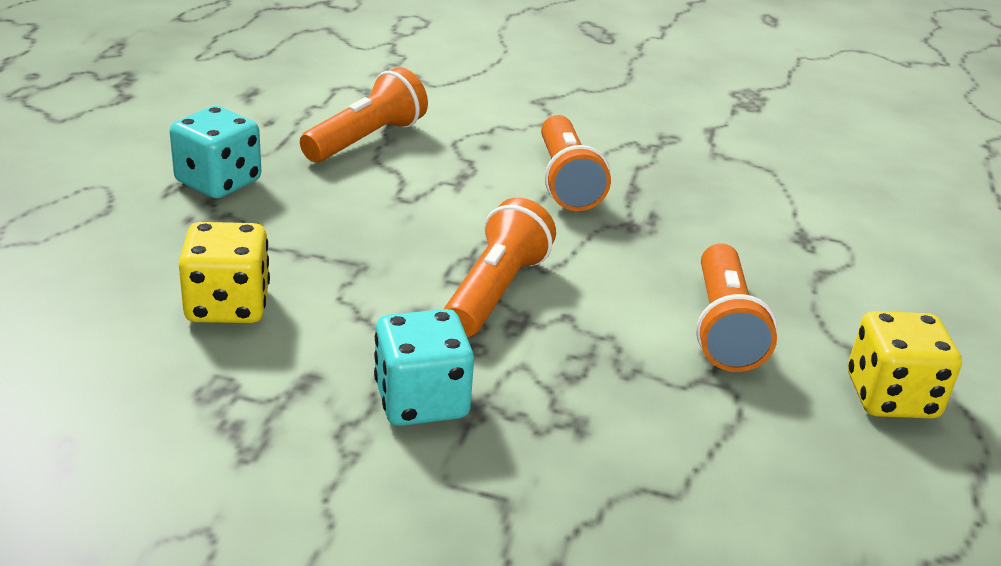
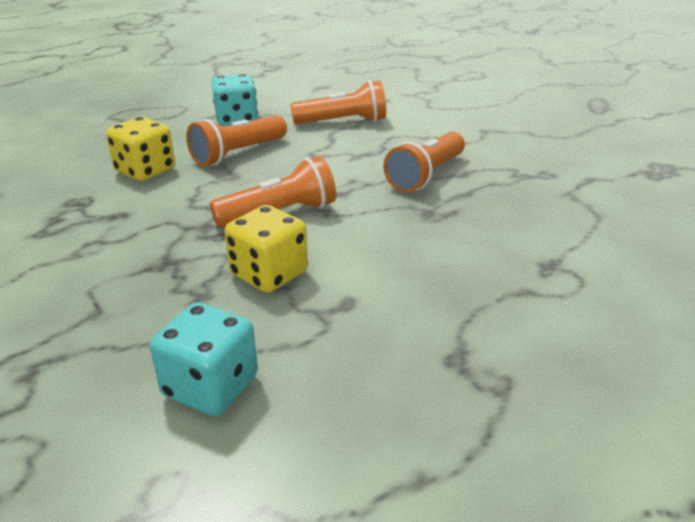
camera: 45 degrees right, 0 degrees up
turquoise dice [374,309,474,426] -> turquoise dice moved to [150,302,258,416]
orange flashlight [696,244,777,372] -> orange flashlight moved to [187,115,287,166]
yellow dice [848,311,962,419] -> yellow dice moved to [224,205,308,293]

